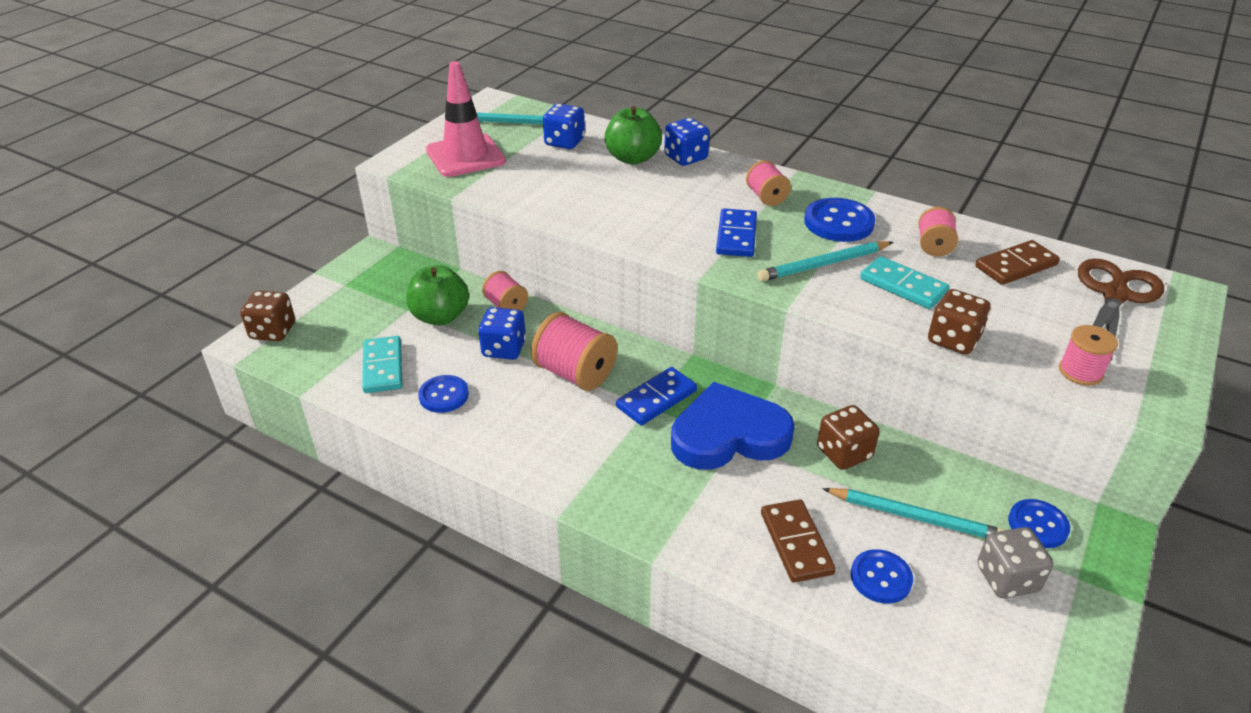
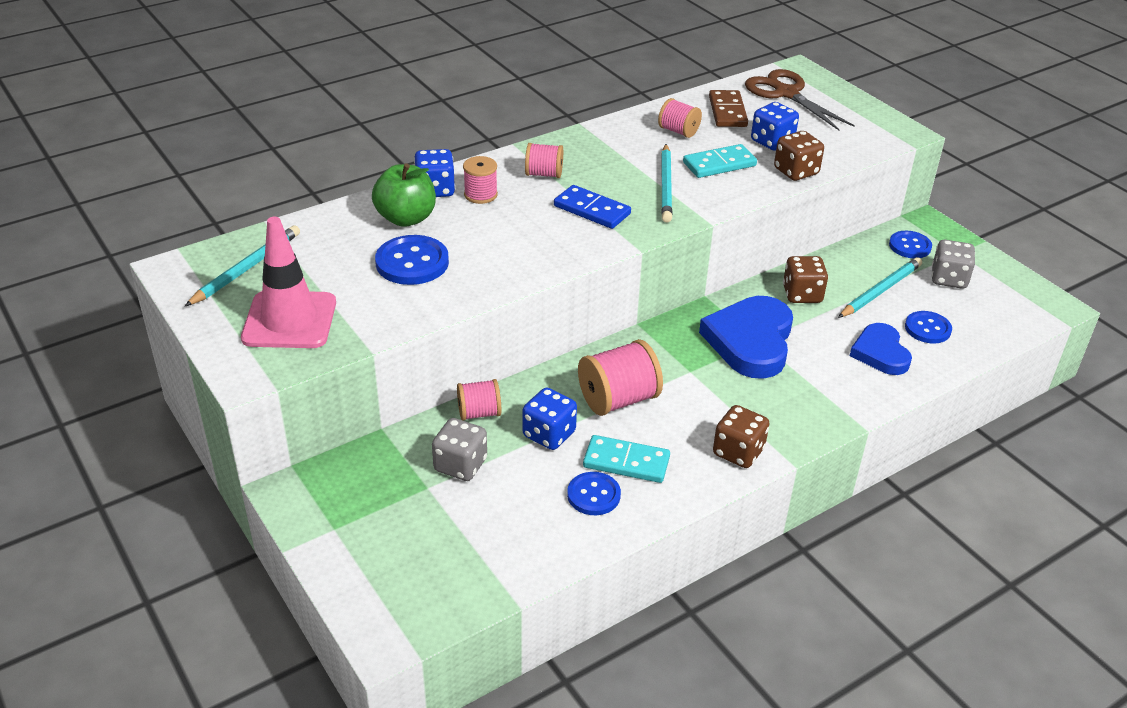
camera: 65 degrees left, 0 degrees up
brown dice [240,291,295,341] -> brown dice moved to [713,405,770,468]
turquoise domino [362,336,402,393] -> turquoise domino moved to [583,435,670,483]
green apple [406,265,469,325] -> grey dice [432,418,487,481]
blue dice [543,104,585,149] -> blue dice moved to [751,102,799,151]
blue domino [616,367,697,426] -> none
brown domino [761,499,836,583] -> blue heart [850,323,912,375]
blue button [804,198,876,242] -> blue button moved to [375,235,449,285]
pink spool [1059,325,1118,386] -> pink spool moved to [463,156,498,204]

